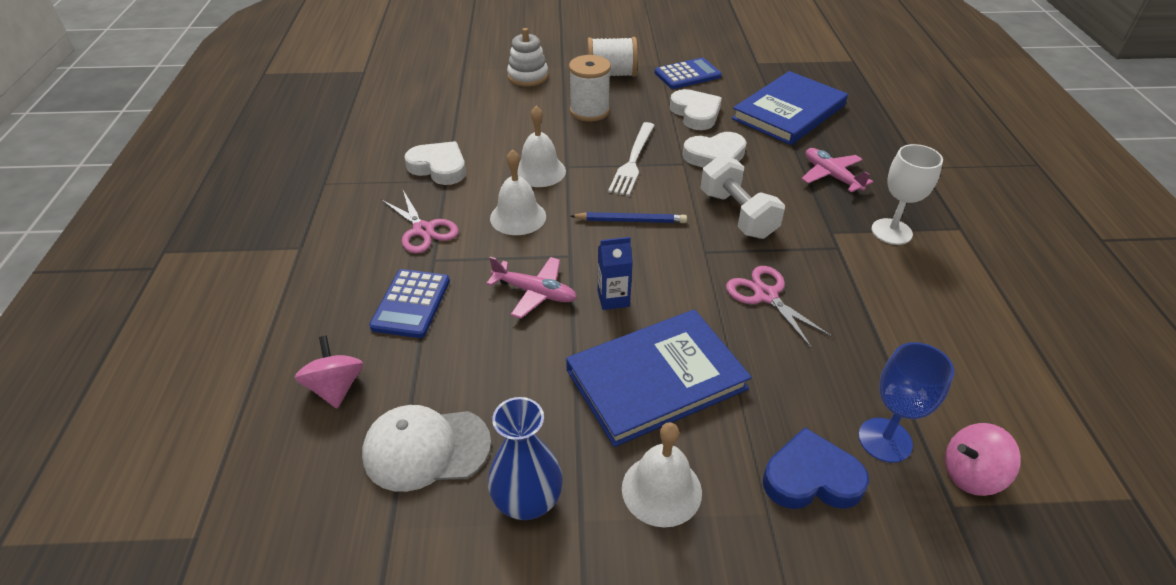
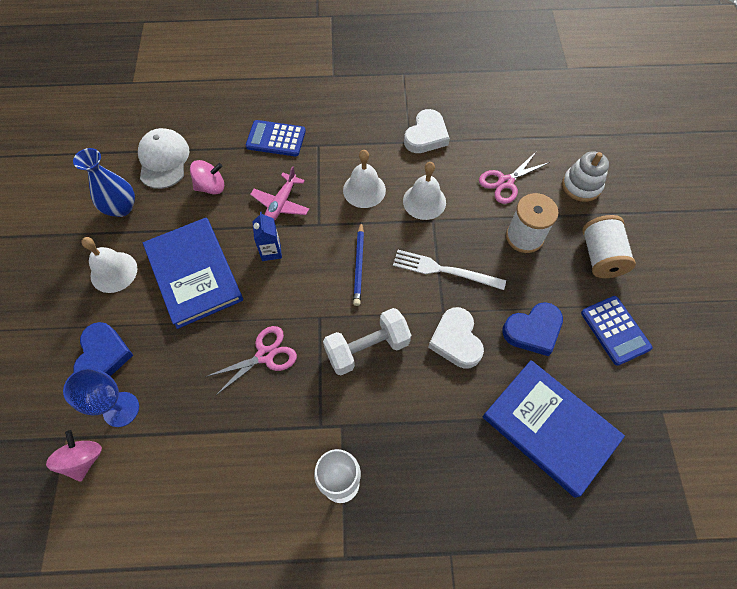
camera: 90 degrees right, 20 degrees up
pink spinning top [295,336,363,408] -> pink spinning top moved to [190,160,224,194]
pink scissors [381,190,459,253] -> pink scissors moved to [479,151,550,204]
white heart [670,89,722,130] -> blue heart [502,302,563,356]
pink plane [801,148,873,192] -> none

